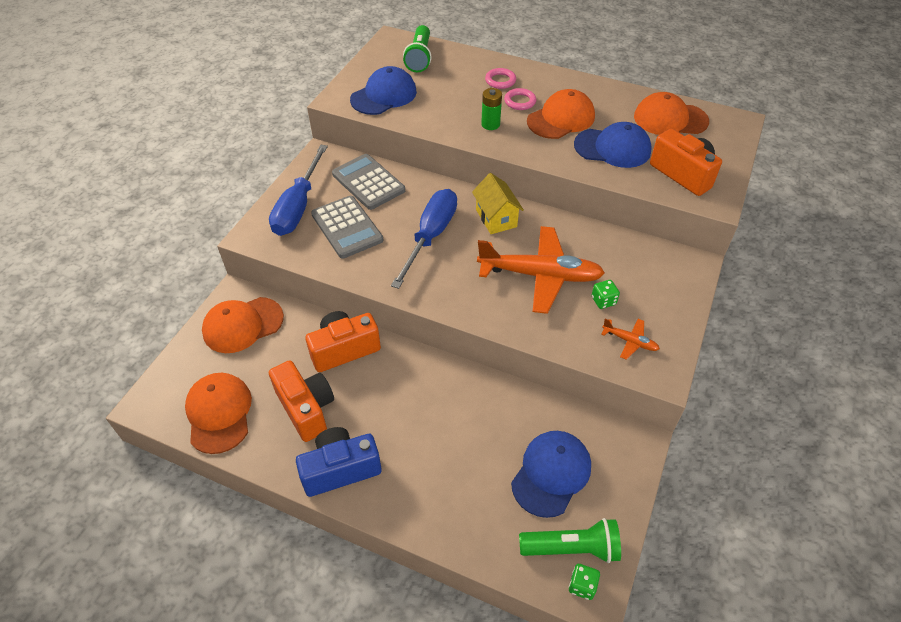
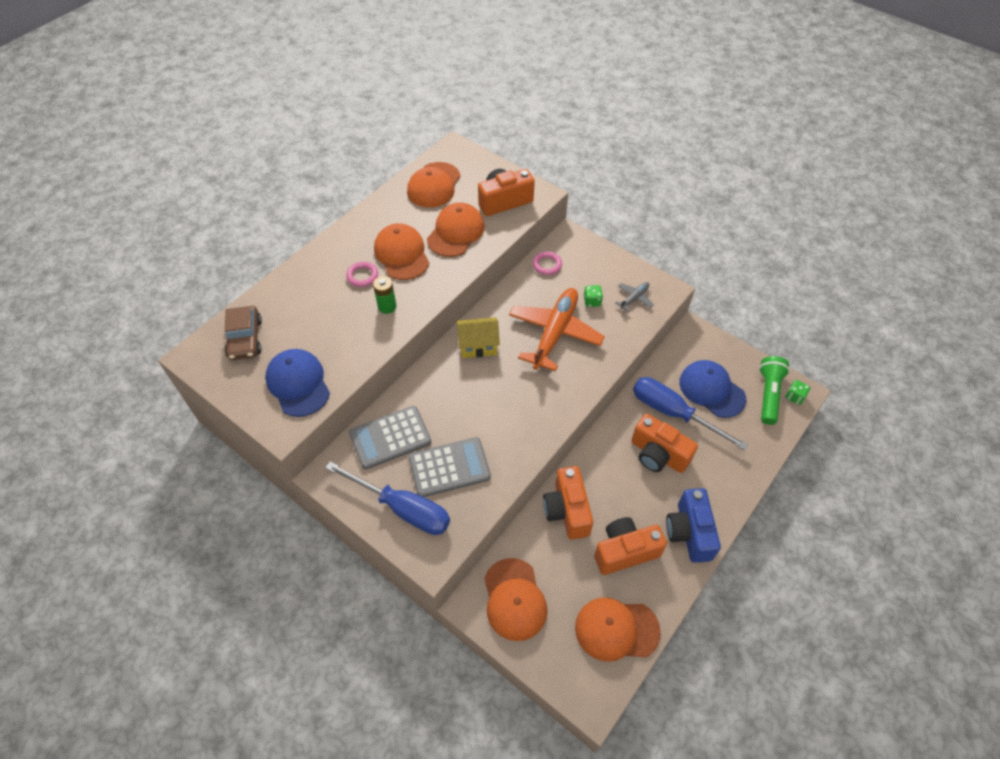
camera: 75 degrees left, 5 degrees up
blue screwdriver [391,189,457,289] -> blue screwdriver moved to [633,377,748,451]
green flashlight [403,25,432,72] -> brown car [224,306,262,360]
pink ring [485,68,516,89] -> pink ring moved to [533,251,562,275]
blue cap [574,122,652,168] -> orange cap [427,202,485,257]
orange plane [601,319,660,360] -> grey plane [616,282,654,312]
none -> orange camera [631,414,698,473]

